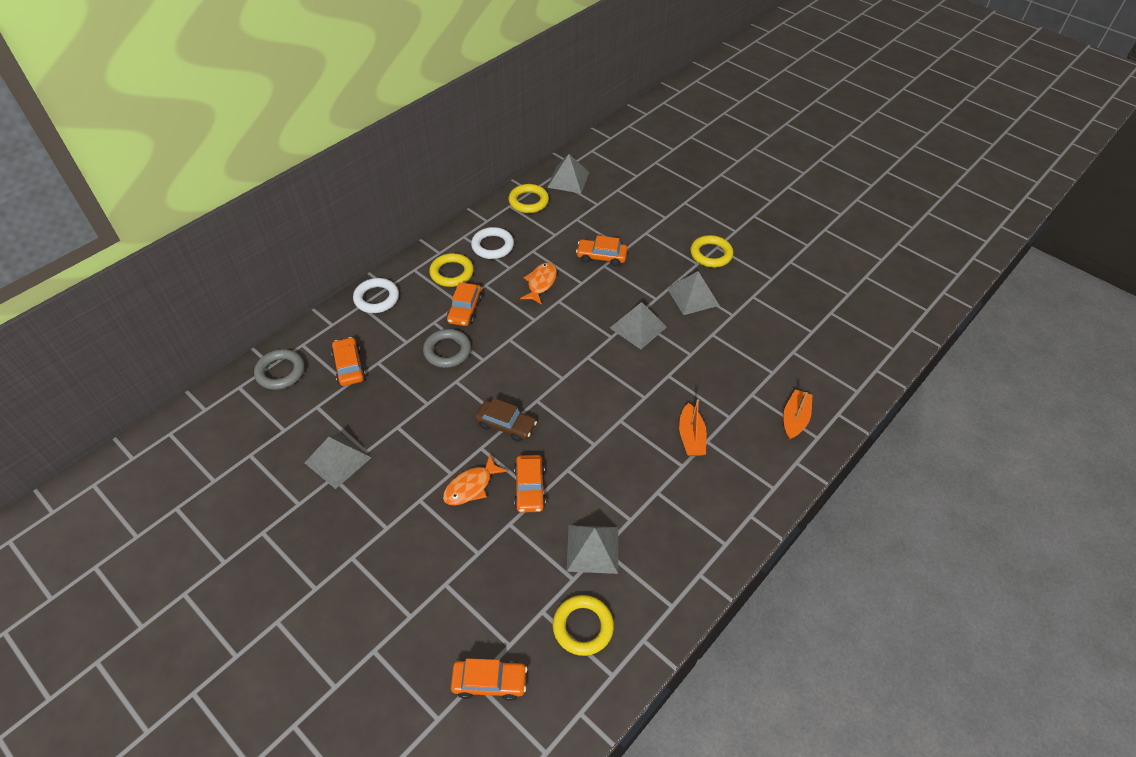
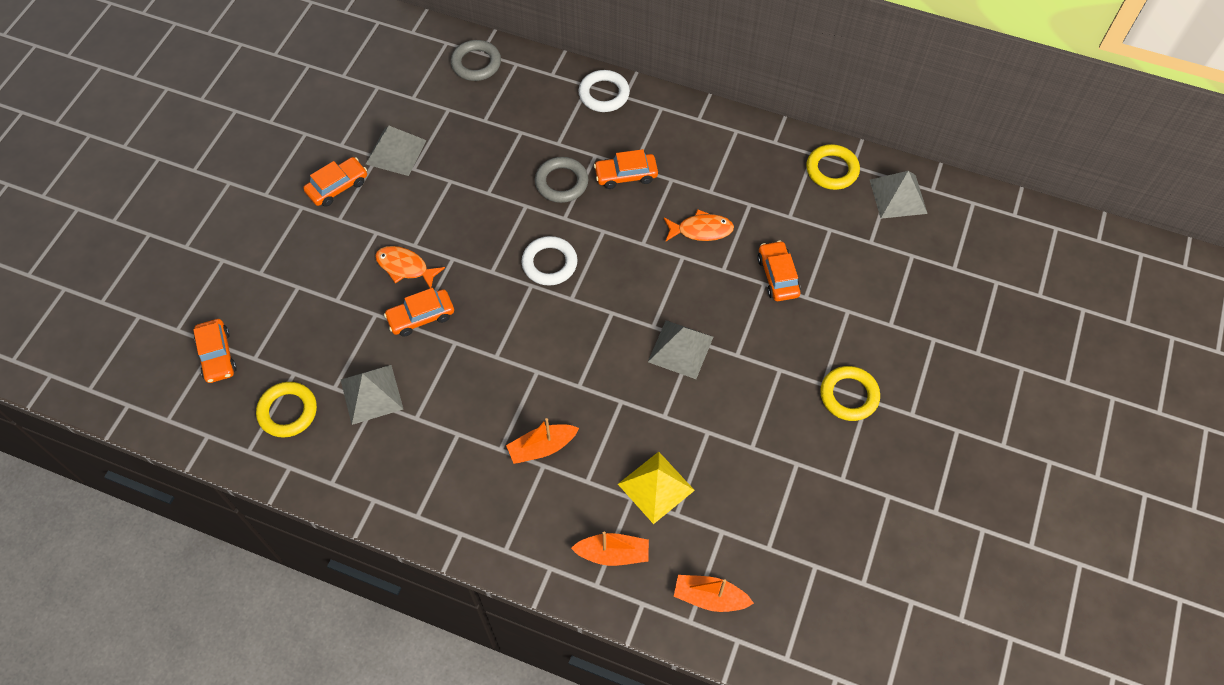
camera: 70 degrees right, 10 degrees up
orange car [331,337,366,386] -> orange car moved to [303,157,367,207]
yellow ring [429,253,474,287] -> none
white ring [471,227,514,259] -> white ring moved to [521,236,577,286]
brown car [475,398,537,442] -> none
grey pyramid [667,271,720,315] -> none
none -> yellow pyramid [618,452,695,524]
none -> orange boat [674,575,754,612]

